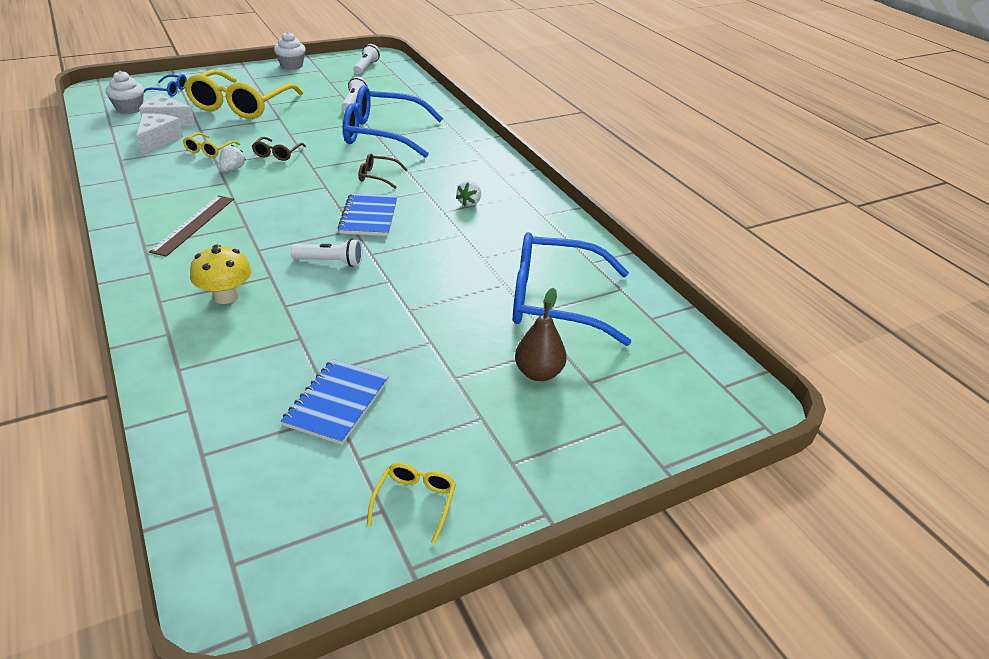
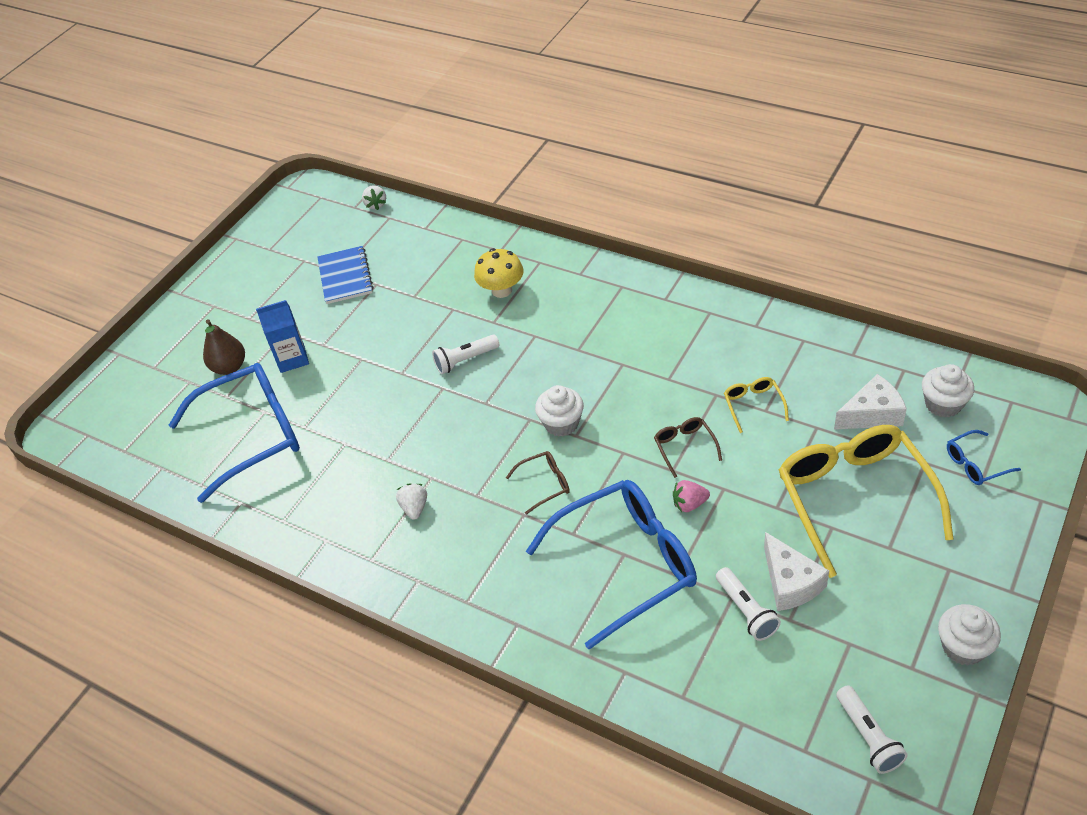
camera: 155 degrees right, 10 degrees up
white cheese [136,113,183,155] -> white cheese moved to [764,532,829,611]
brown ruler [149,195,234,257] -> none
white strawberry [220,144,246,172] -> white strawberry moved to [362,185,386,210]
blue notebook [338,193,397,236] -> none
yellow glasses [367,463,456,544] -> none
none -> blue carton [256,300,309,373]
none -> white cupcake [535,385,584,437]
none -> pink strawberry [673,480,710,512]

